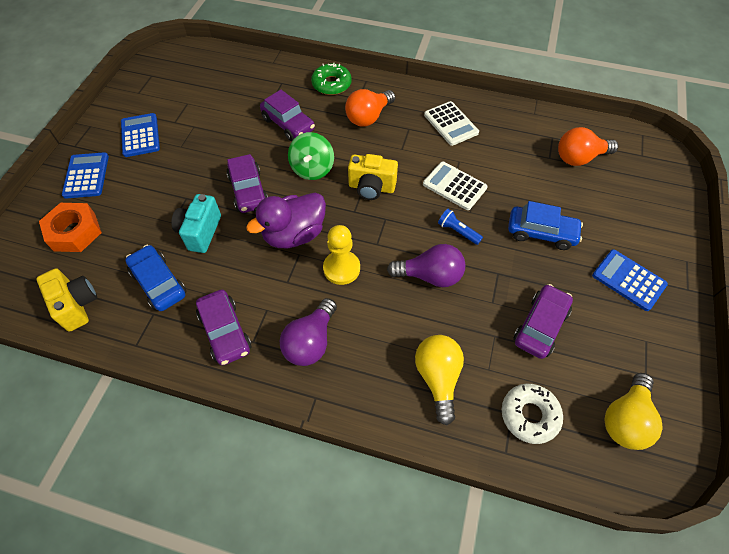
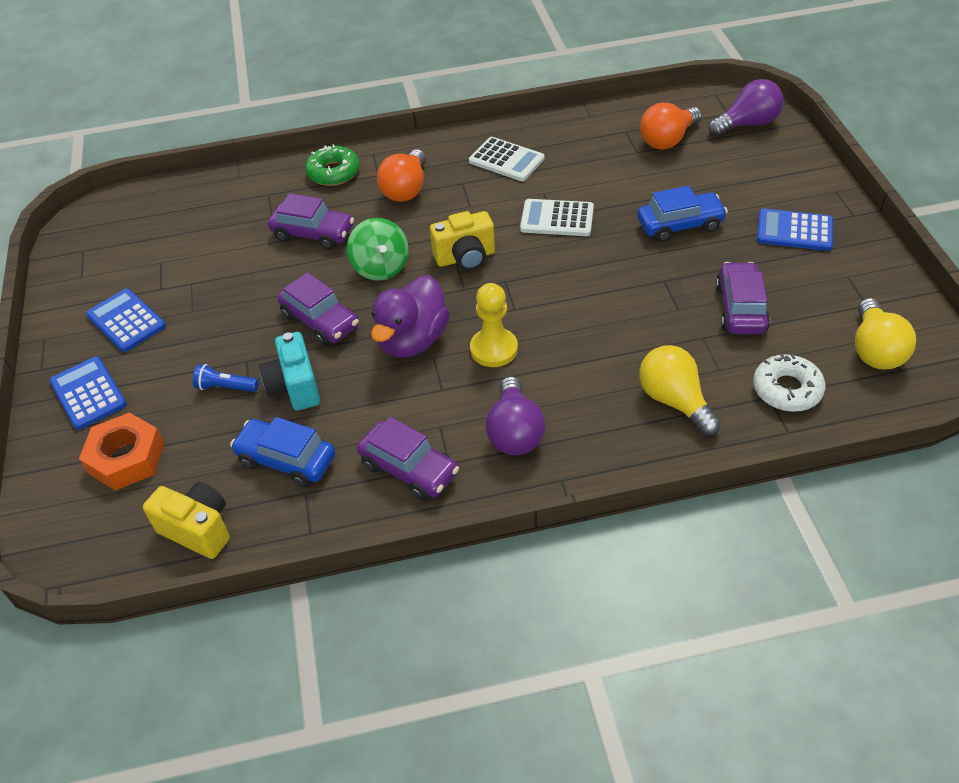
camera: 25 degrees left, 10 degrees down
purple light bulb [387,244,465,287] -> purple light bulb moved to [708,79,784,136]
blue flashlight [438,209,483,245] -> blue flashlight moved to [193,364,259,392]

